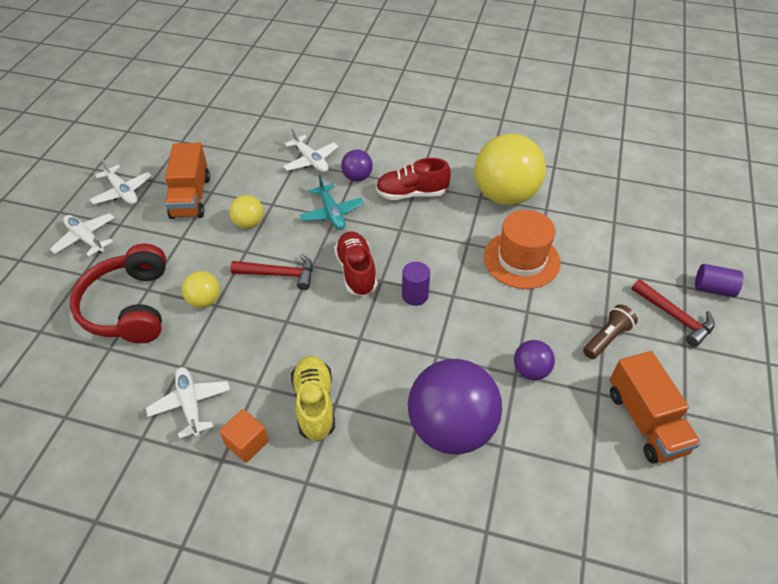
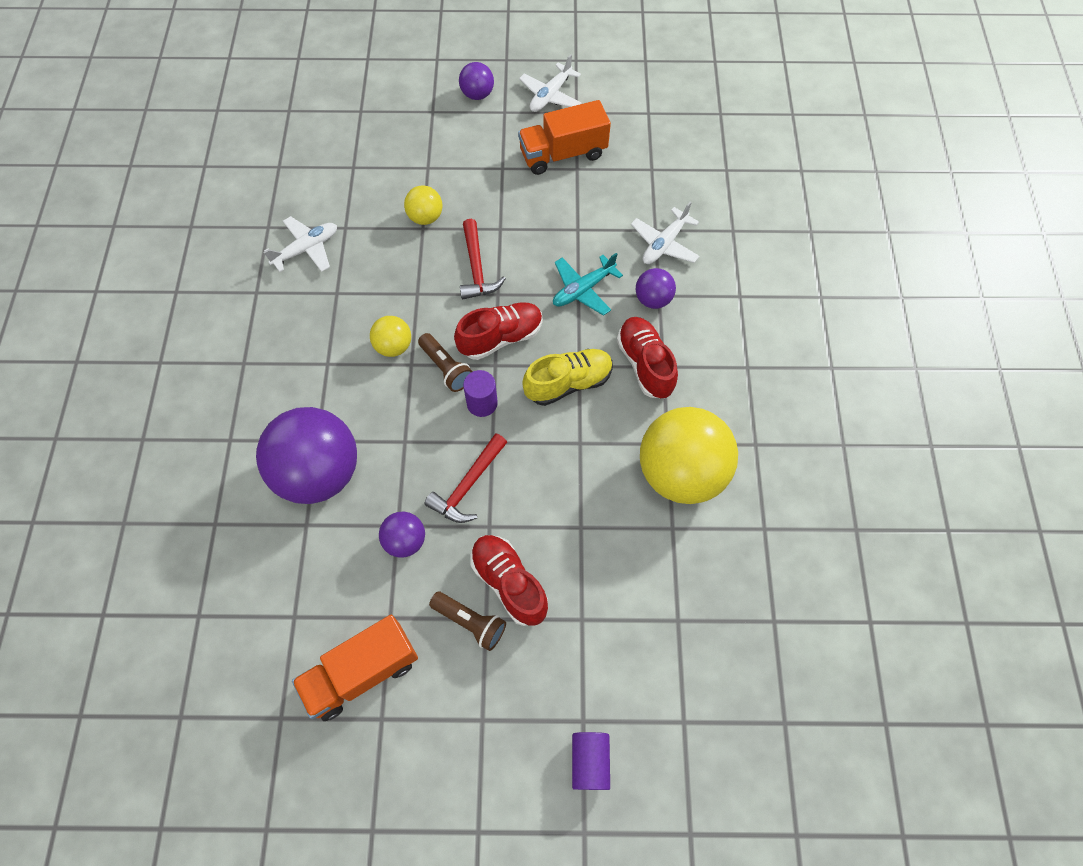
camera: 75 degrees right, 15 degrees up
white plane [50,213,115,256] -> purple ball [459,62,494,100]
red headphones [70,244,166,343] -> none
orange cube [219,409,269,463] -> none
yellow ball [229,195,264,229] -> yellow ball moved to [370,316,411,357]
yellow shoe [291,356,335,441] -> yellow shoe moved to [522,349,613,406]
orange hat [484,210,561,289] -> none
red hammer [632,279,715,347] -> red hammer moved to [424,433,507,523]
none -> brown flashlight [418,333,473,392]
none -> red shoe [471,535,548,626]

